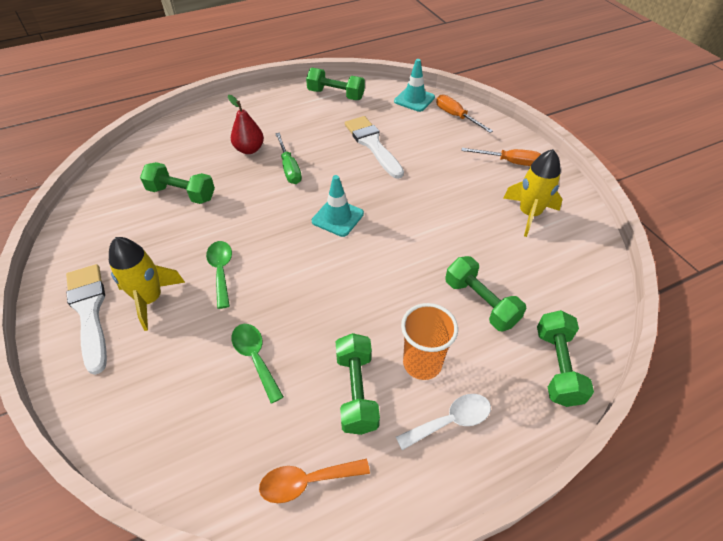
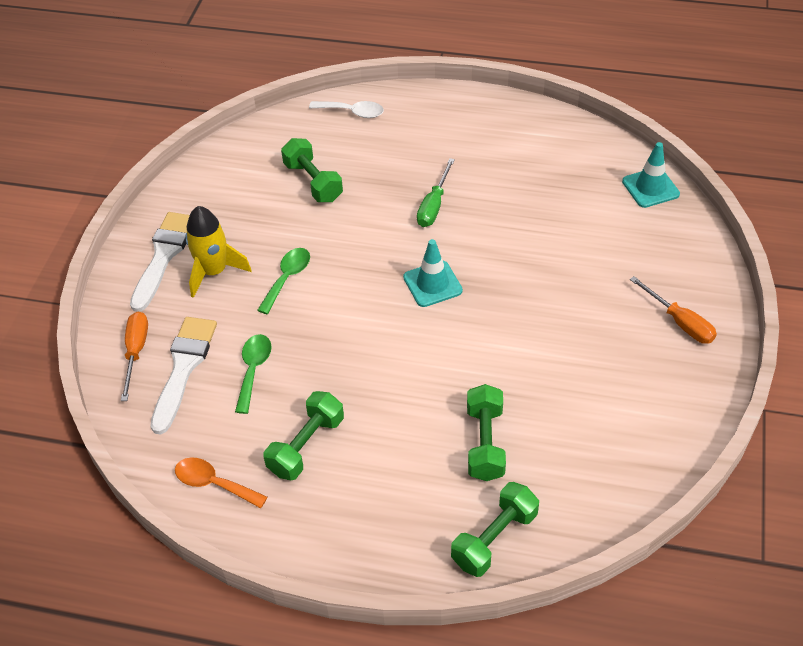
camera: 40 degrees right, 0 degrees up
red pear [228,95,264,154] -> none
green dumbbell [306,68,365,100] -> none
white brush [345,116,404,179] -> white brush moved to [150,317,217,435]
white spoon [396,394,491,450] -> white spoon moved to [309,101,384,118]
orange cup [401,303,458,380] -> none
orange screwdriver [436,94,493,133] -> orange screwdriver moved to [121,312,148,401]
yellow rocket [503,149,563,237] -> none

